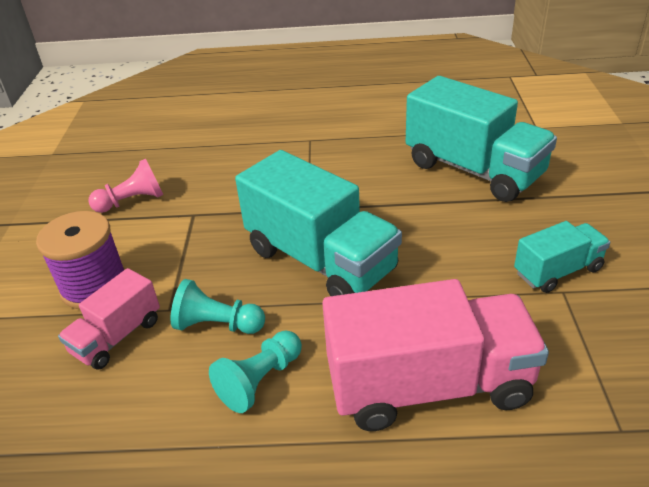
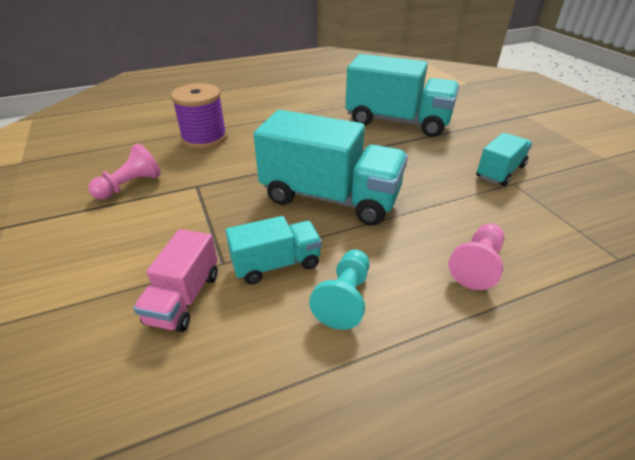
camera: 25 degrees left, 0 degrees up
purple spool [36,211,125,309] -> purple spool moved to [171,83,227,149]
turquoise pawn [171,279,265,334] -> turquoise truck [226,216,322,284]
pink truck [322,279,549,431] -> pink pawn [449,223,504,290]

